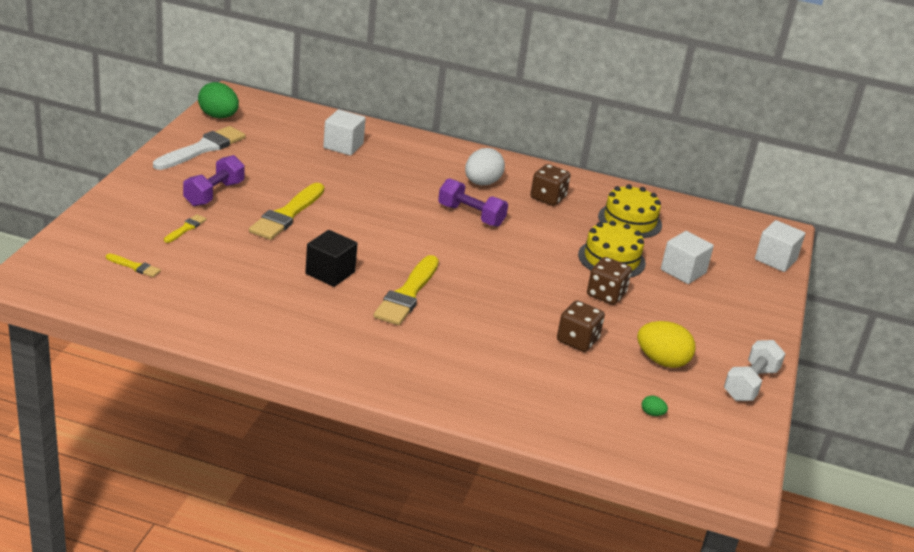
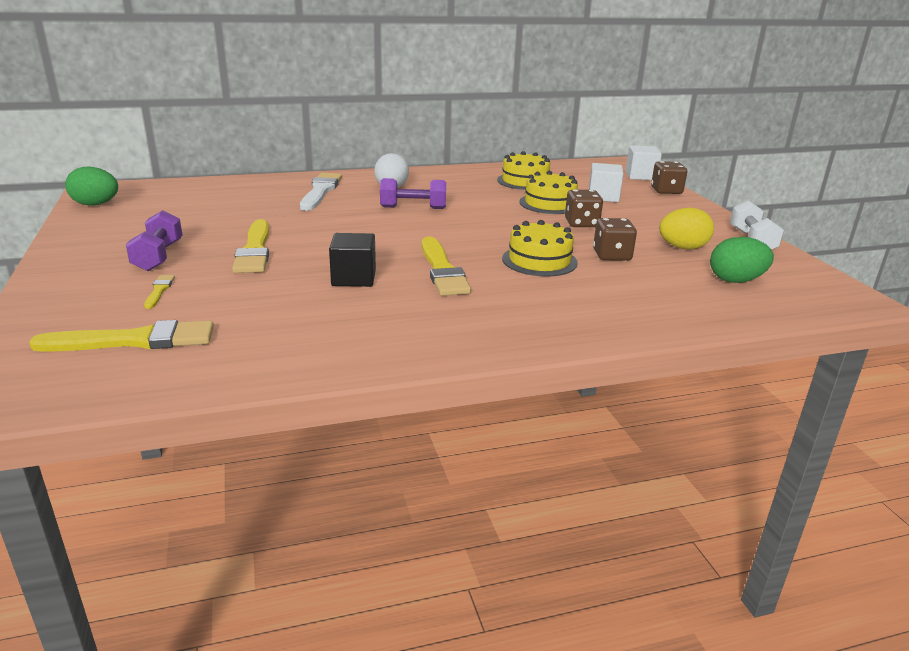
camera: 30 degrees left, 5 degrees down
yellow brush [106,253,161,277] -> yellow brush [29,320,214,352], size x2.13
white brush [153,126,246,170] -> white brush moved to [300,173,342,211]
white cube [323,109,366,156] -> none
brown dice [530,164,571,206] -> brown dice moved to [651,161,687,194]
green egg [642,395,668,416] -> green egg [710,237,774,283], size x2.34
none -> yellow cake [502,220,578,277]

